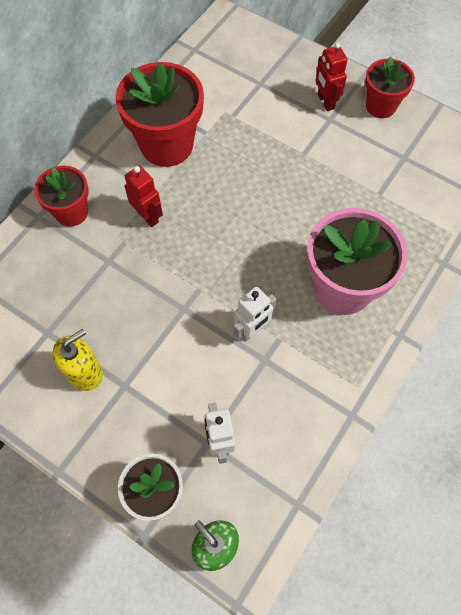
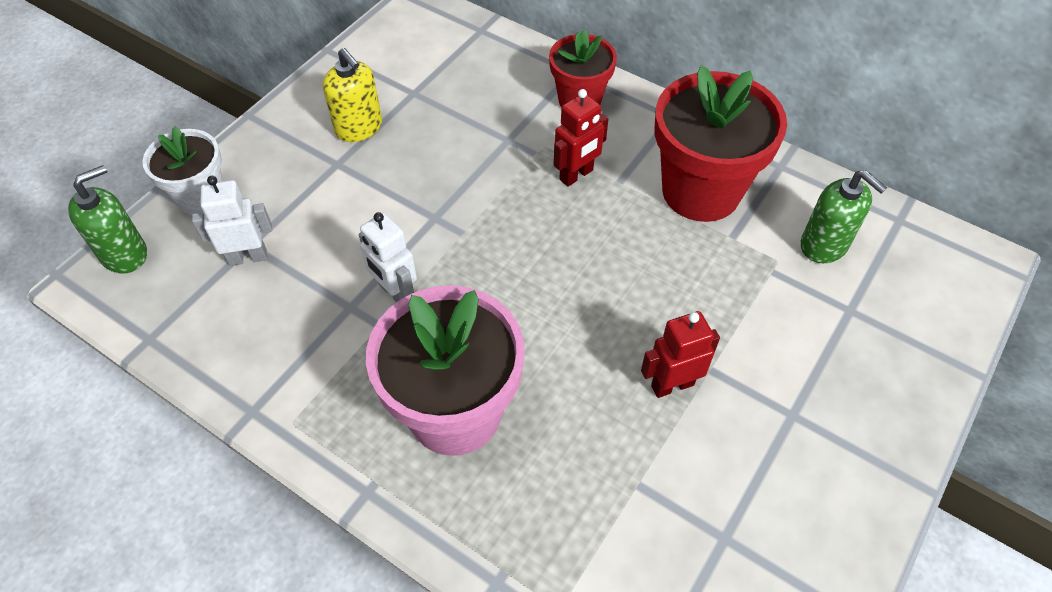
camera: 90 degrees right, 10 degrees down
red robot [316,42,348,111] -> red robot moved to [641,311,720,398]
red flower pot [365,56,415,118] -> none
none -> green soap dispenser [801,170,887,263]

